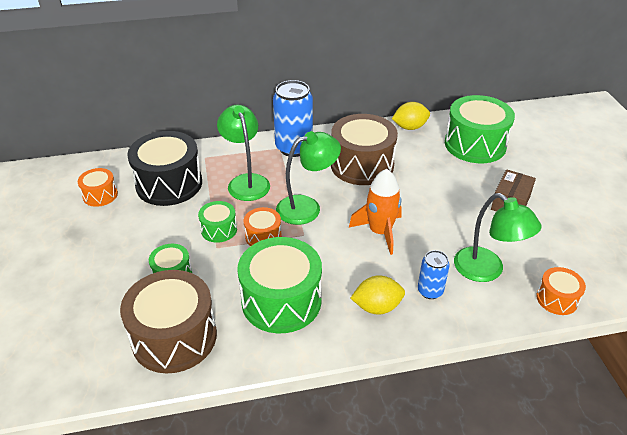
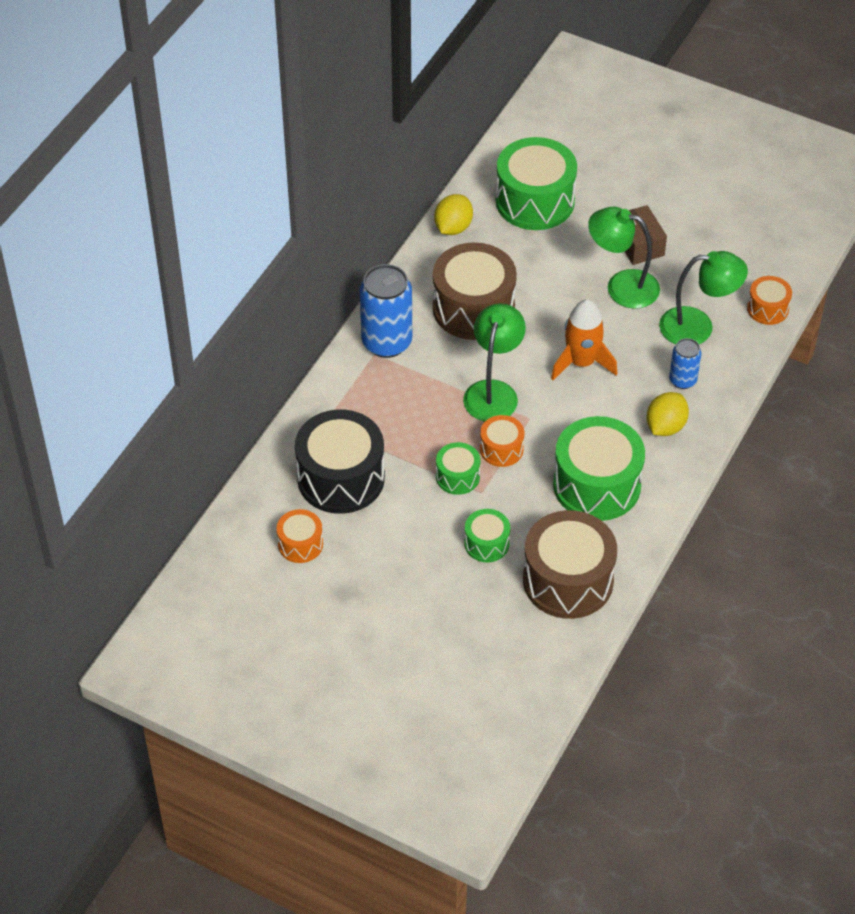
camera: 50 degrees left, 10 degrees up
green lamp [217,105,270,201] -> green lamp moved to [588,207,660,309]

